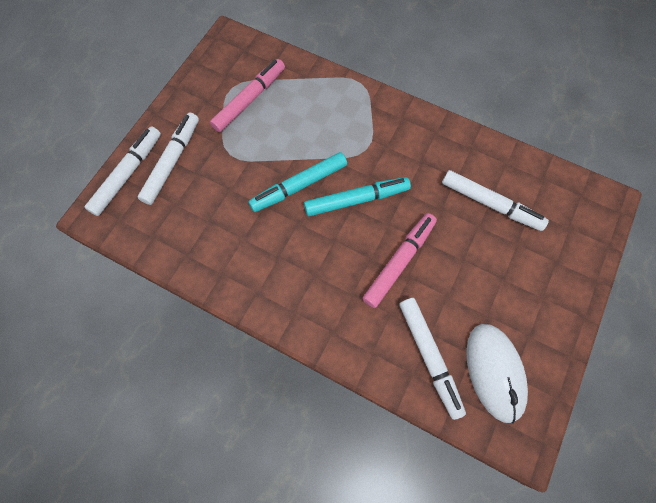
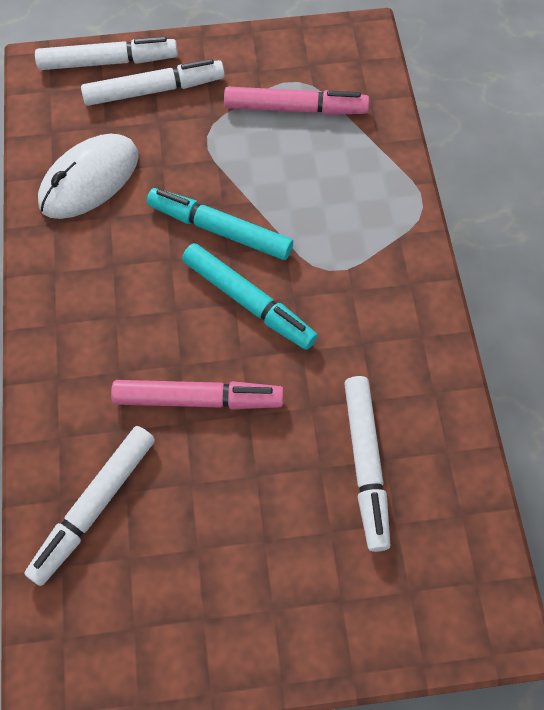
camera: 55 degrees right, 5 degrees down
white mouse [466,324,528,424] -> white mouse moved to [38,133,139,219]

